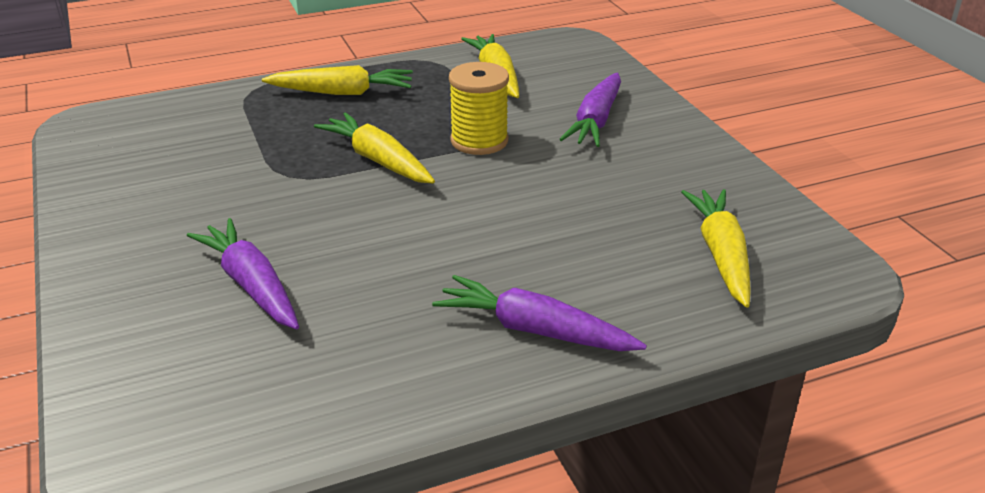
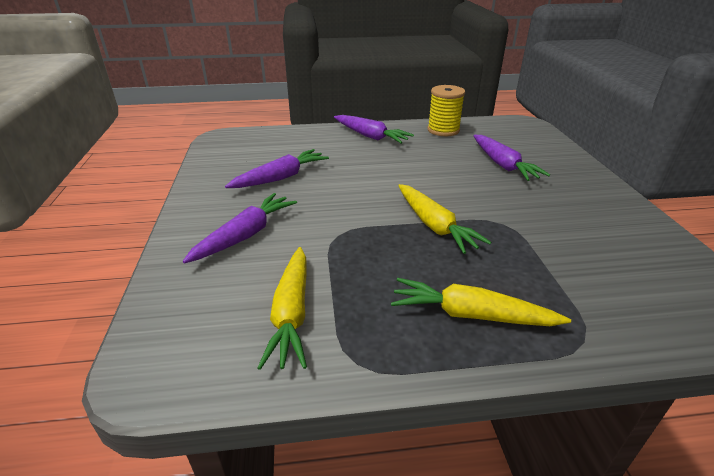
camera: 165 degrees left, 0 degrees up
yellow spool [449,62,509,155] -> yellow spool moved to [427,85,465,136]
yellow carrot [681,189,751,308] -> none
none -> purple carrot [225,149,329,188]

